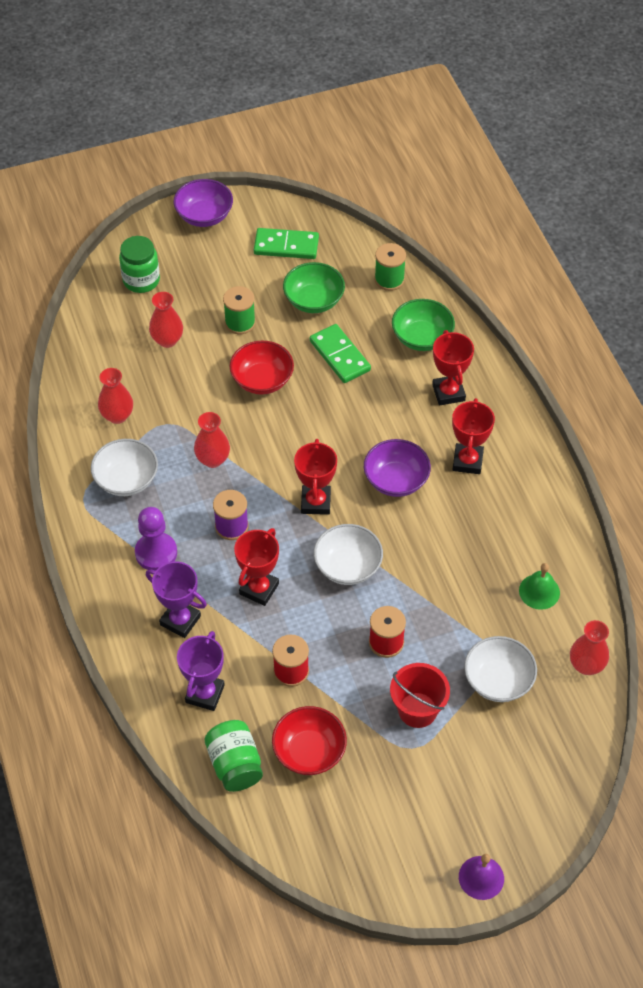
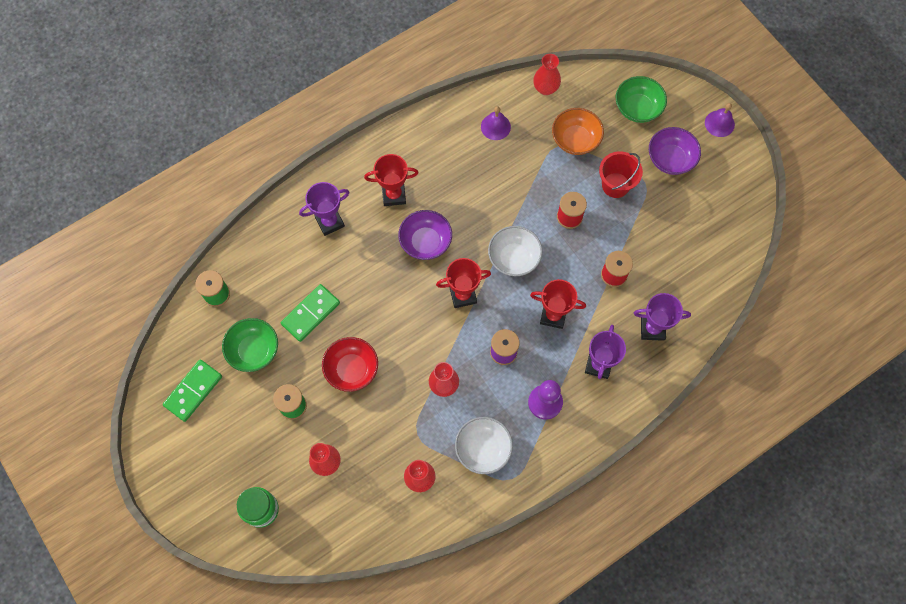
camera: 105 degrees left, 15 degrees up
purple bowl [174,179,233,227] -> purple bowl moved to [649,127,701,175]
green jar [205,720,263,792] -> none
green domino [254,228,319,259] -> green domino turned 45 degrees clockwise [163,360,222,422]
red bowl [272,706,347,775] -> none
green bowl [392,299,455,351] -> green bowl moved to [616,76,667,123]
red trophy [432,330,474,406] -> purple trophy [299,182,349,236]
white bowl [464,636,537,702] -> orange bowl [552,108,604,155]
green bell [519,563,560,610] -> purple bell [481,106,511,140]

